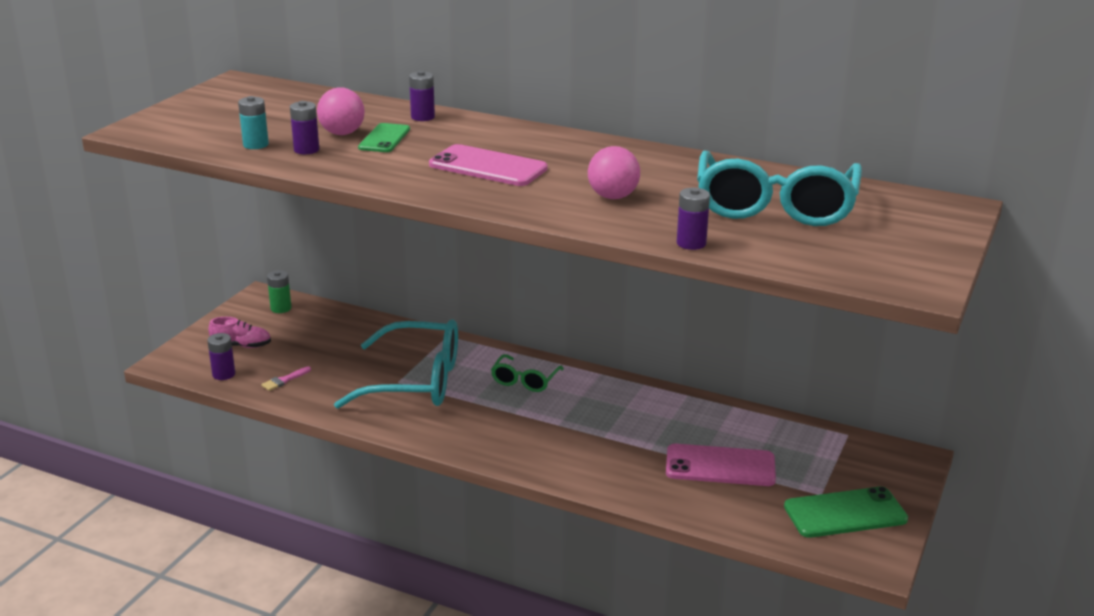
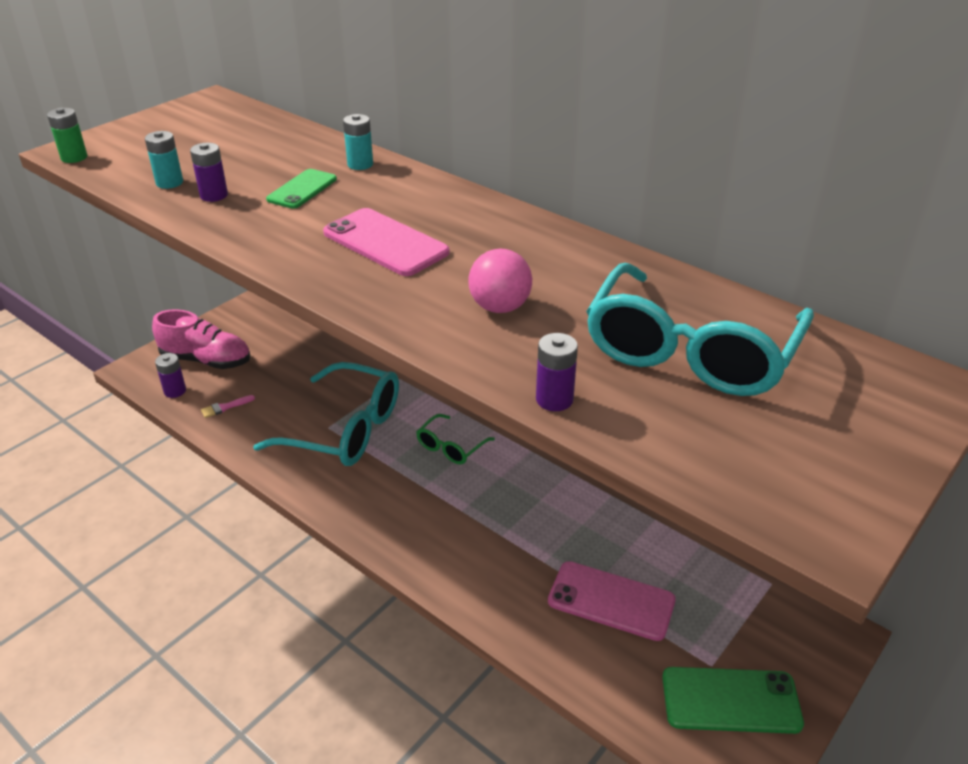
camera: 15 degrees right, 10 degrees up
pink shoe [209,317,271,348] -> pink shoe [152,309,250,369], size x1.71
green battery [267,270,291,313] -> green battery moved to [47,108,87,163]
pink ball [317,87,365,135] -> none
purple battery [409,71,435,121] -> turquoise battery [343,114,373,170]

